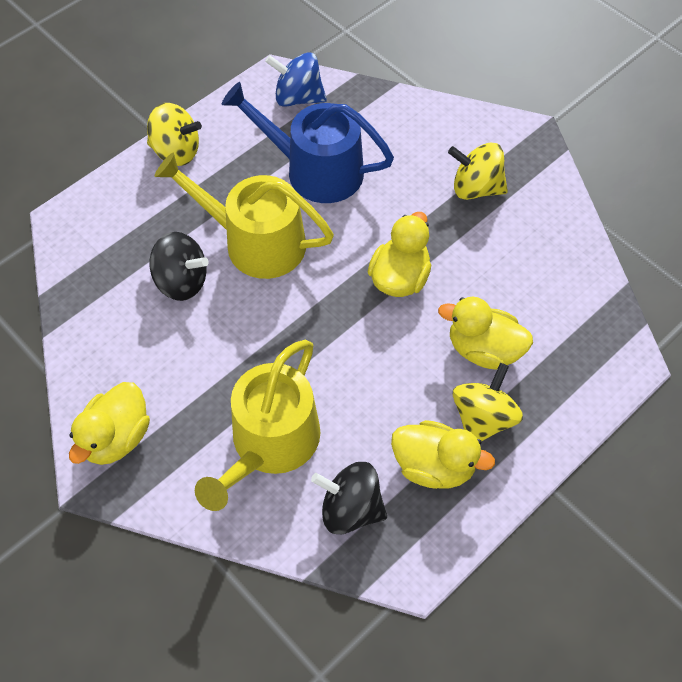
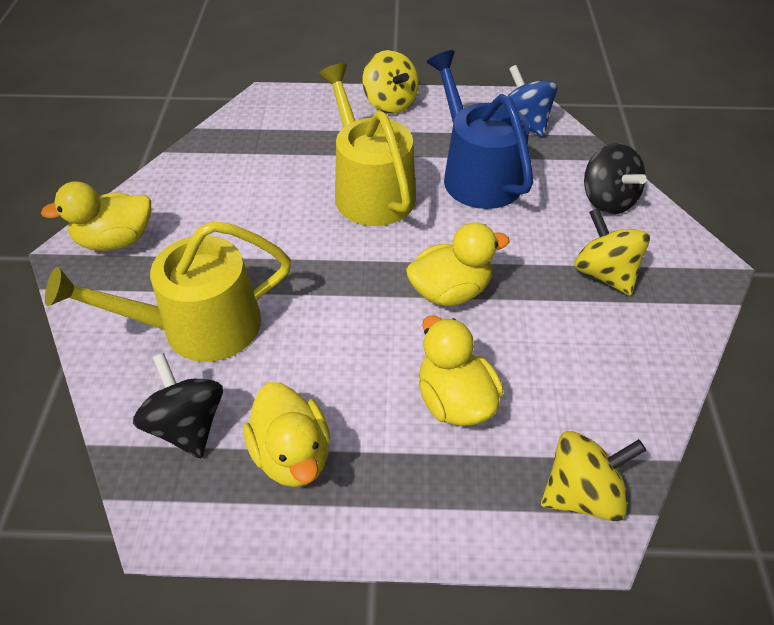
camera: 45 degrees right, 10 degrees down
black spinning top [150,232,209,301] -> black spinning top moved to [584,143,647,215]
yellow spinning top [453,363,523,442] -> yellow spinning top moved to [541,431,646,521]

